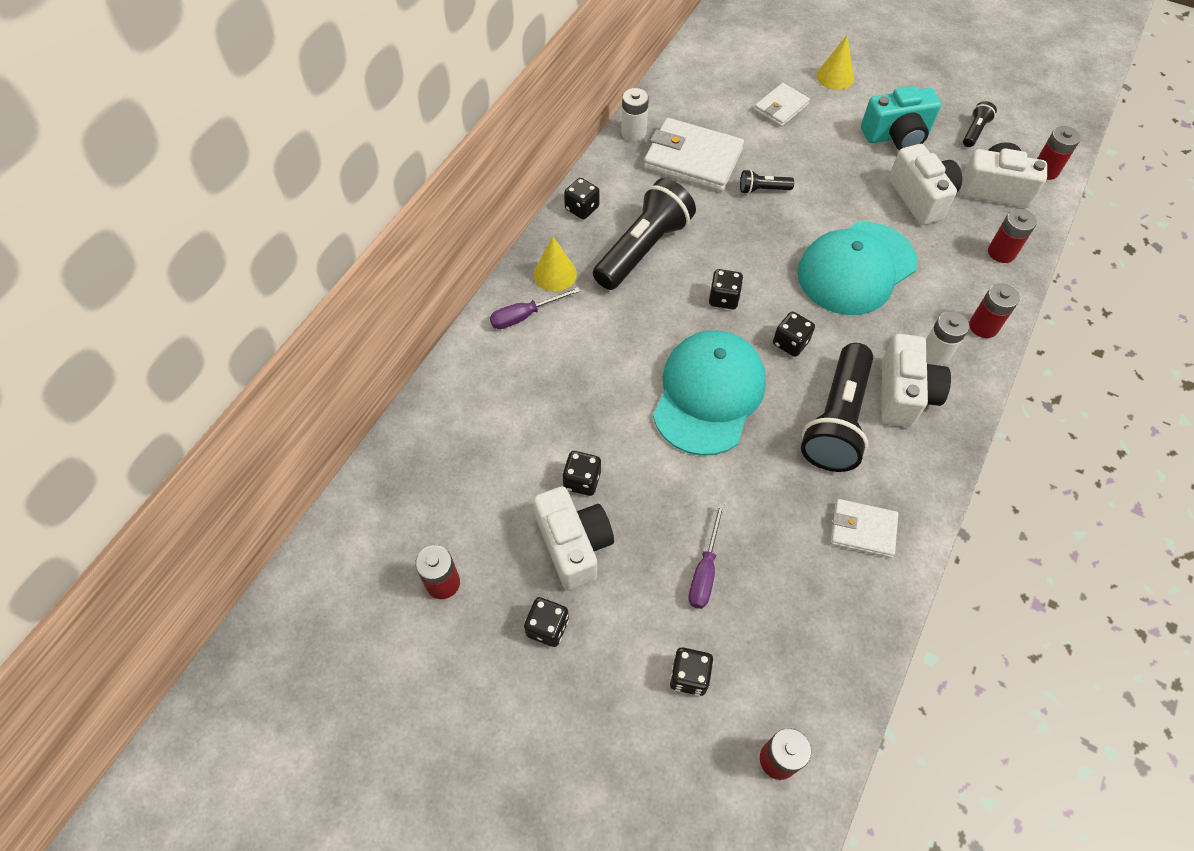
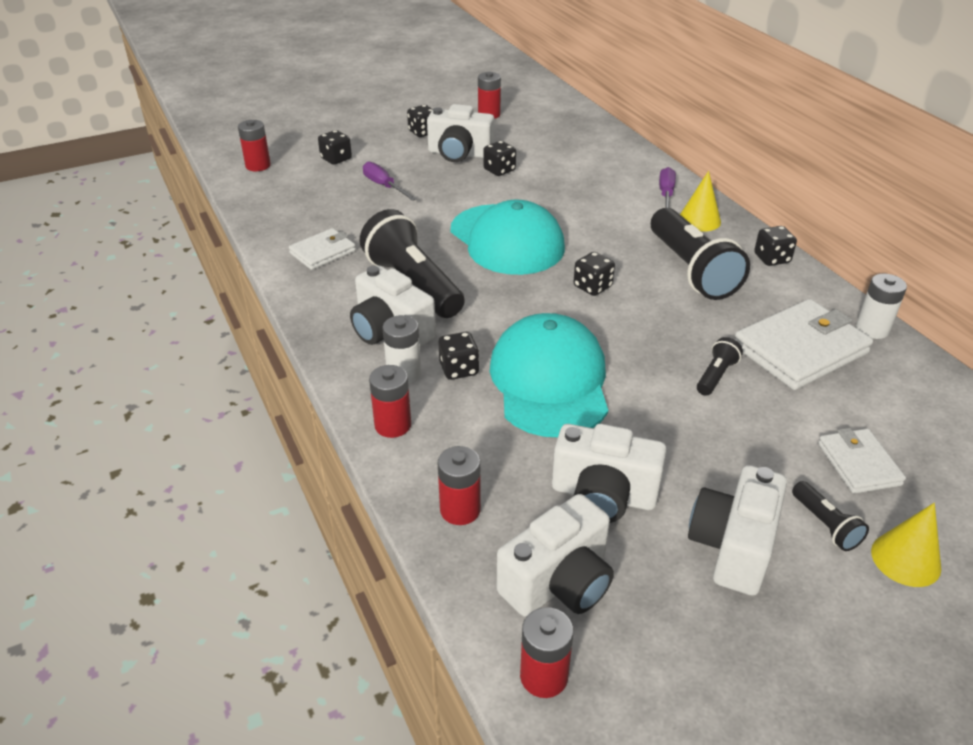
camera: 125 degrees right, 20 degrees down
black dice [773,312,815,357] -> black dice moved to [438,332,479,380]
turquoise camera [861,86,941,150] -> white camera [688,465,787,596]
black flashlight [963,101,997,147] -> black flashlight moved to [792,481,869,551]

